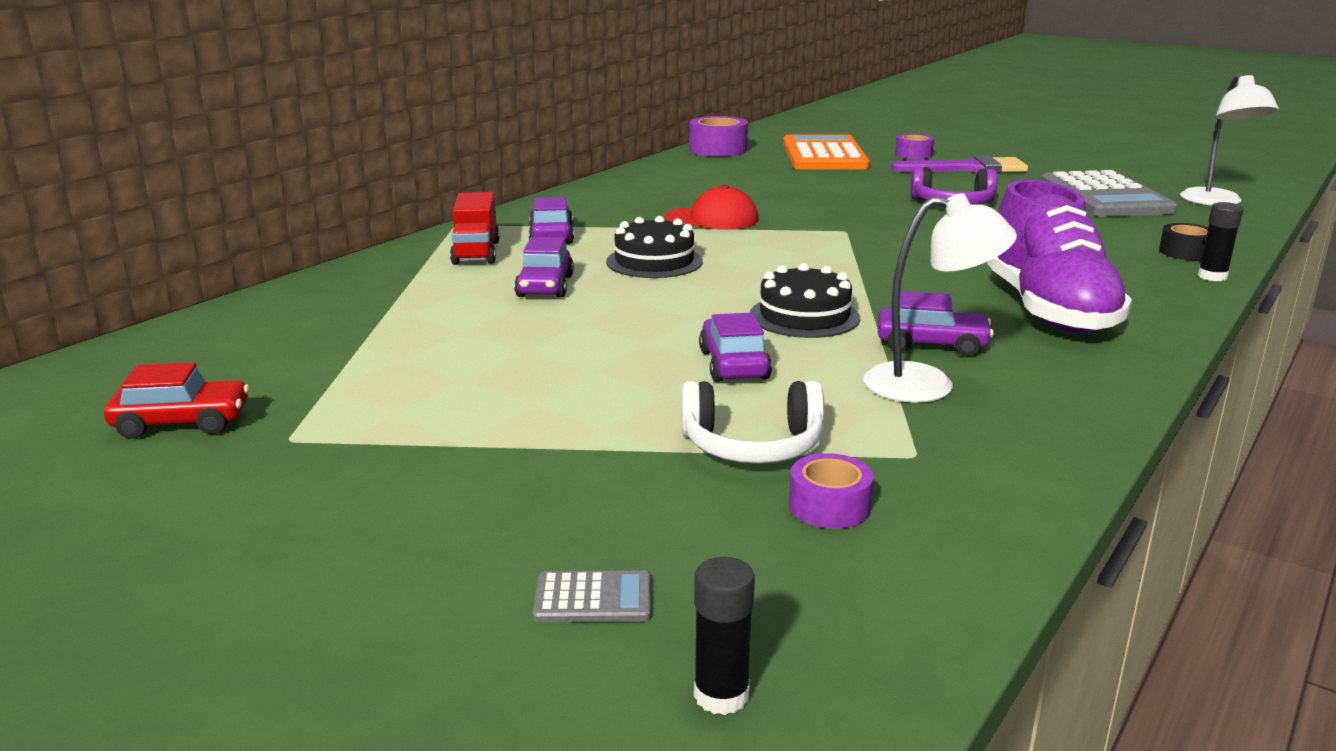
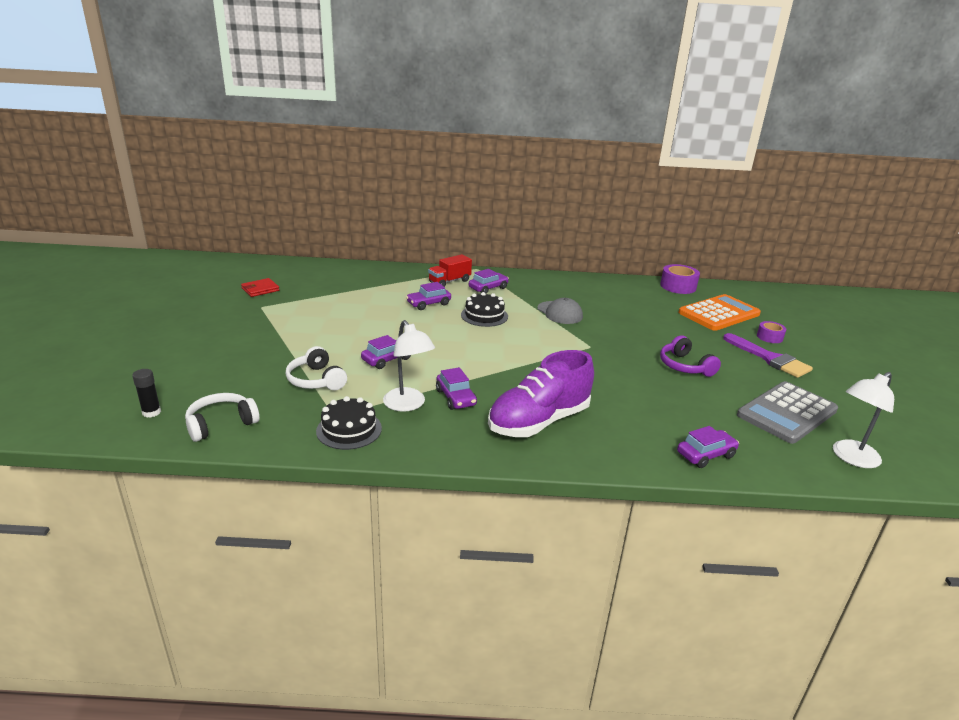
camera: 55 degrees right, 5 degrees up
red car [104,363,249,439] -> red wallet [241,278,280,297]
grey calculator [533,571,651,622] -> none
red cap [665,185,758,230] -> grey cap [537,298,583,324]
black cake [750,263,860,338] -> black cake moved to [316,396,382,450]
purple tape [789,453,874,529] -> none
black tape [1159,223,1208,260] -> purple car [677,426,739,468]
black glue stick [1198,202,1243,282] -> none
none -> white headphones [185,393,260,442]

